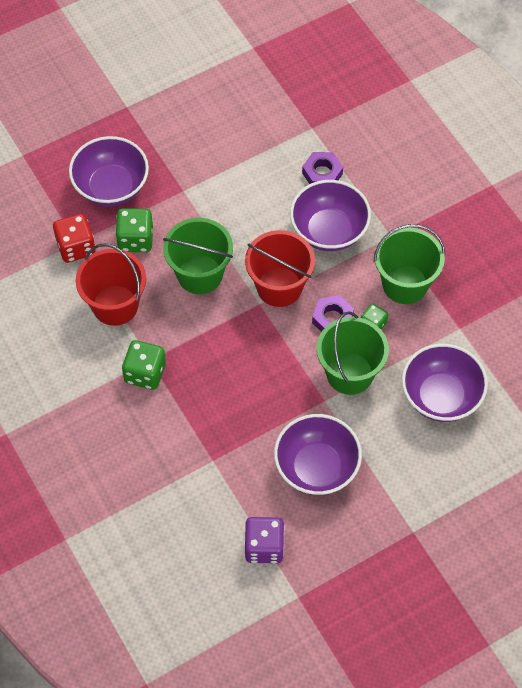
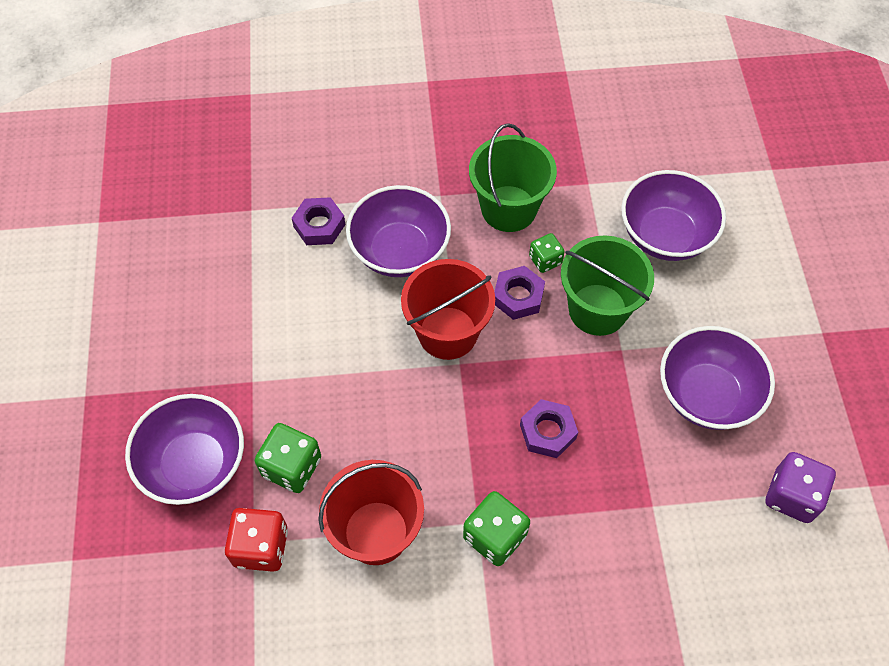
camera: 65 degrees left, 0 degrees up
green bucket [163,218,233,294] -> none
none -> purple nut [520,399,578,458]

